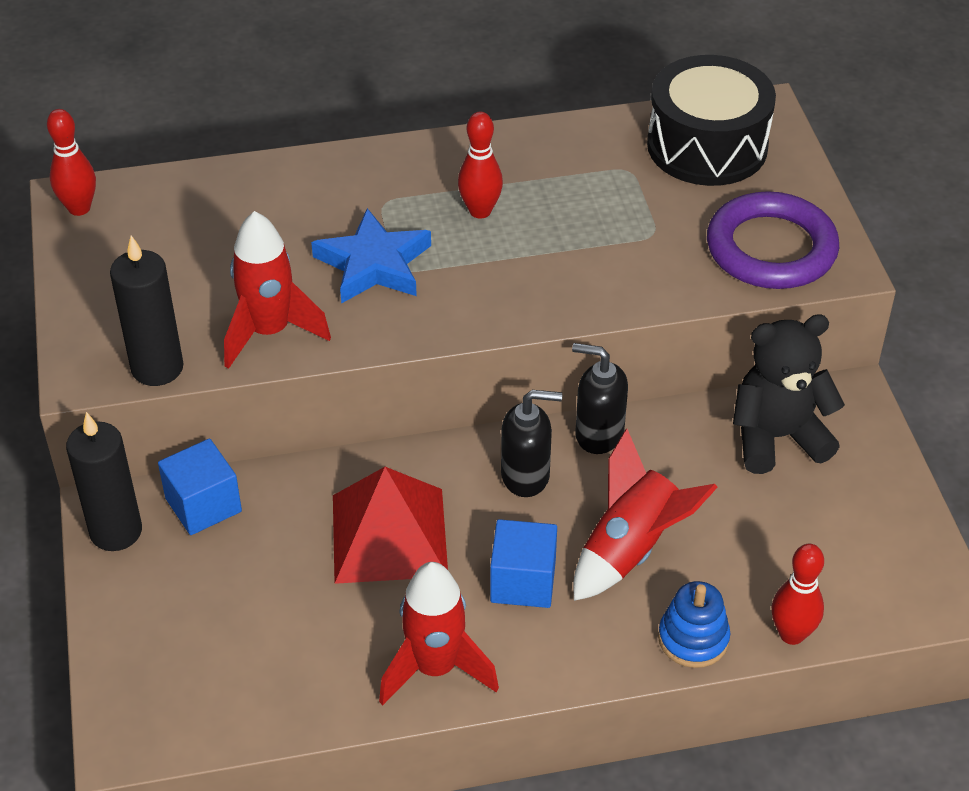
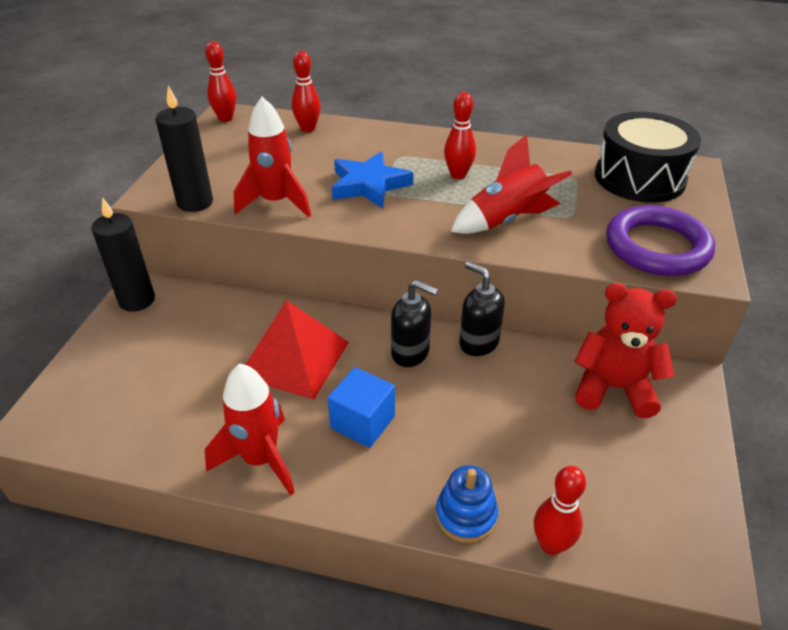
camera: 25 degrees right, 5 degrees down
blue cube [158,439,242,535] -> none
red rocket [573,429,718,601] -> red rocket moved to [451,135,572,234]
black teddy bear [733,315,845,474] -> red teddy bear [574,283,677,418]
none -> red bowling pin [292,51,321,132]

